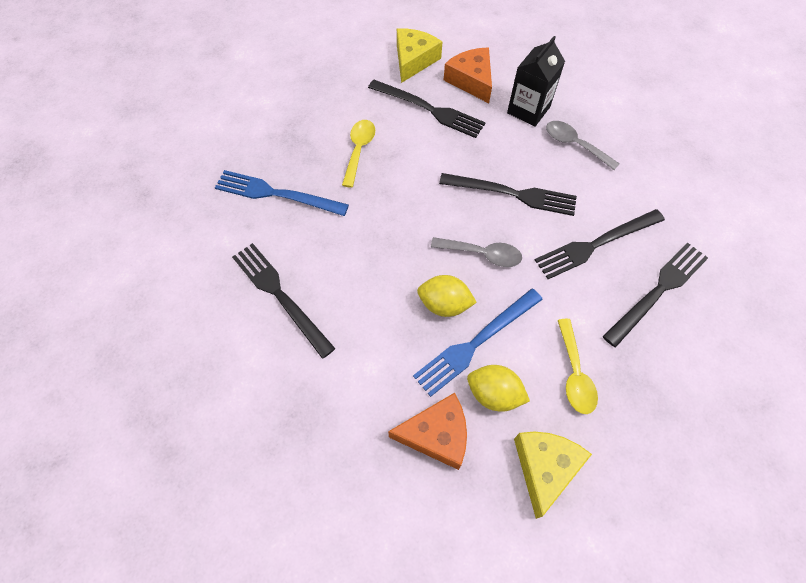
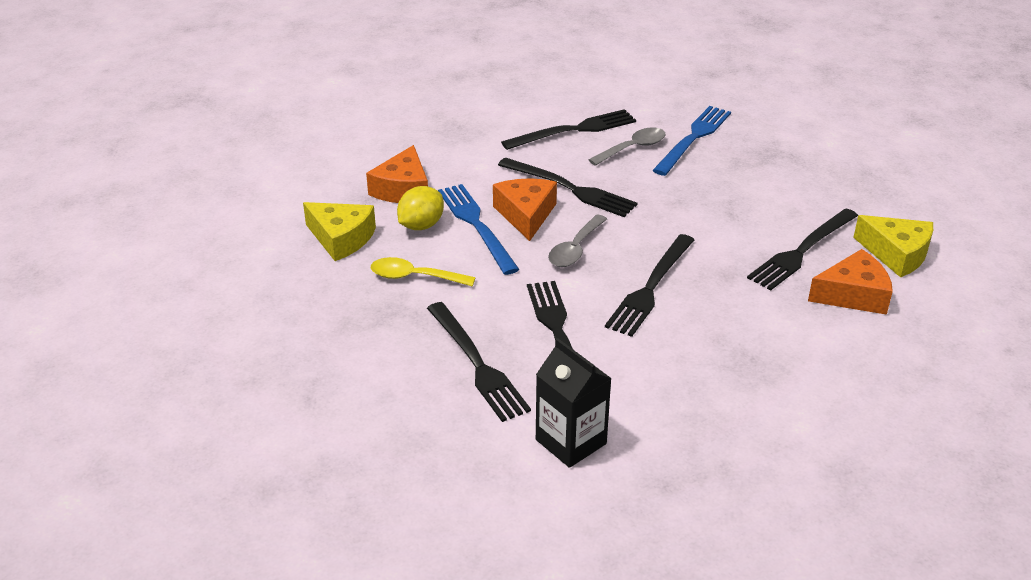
camera: 105 degrees right, 25 degrees down
yellow spoon [342,120,375,188] -> none
yellow lemon [417,275,477,317] -> orange cheese [493,178,557,241]
black carton [507,36,565,127] -> black carton moved to [536,338,612,468]
grey spoon [546,121,620,170] -> grey spoon moved to [589,128,666,166]
none -> black fork [498,158,638,217]

